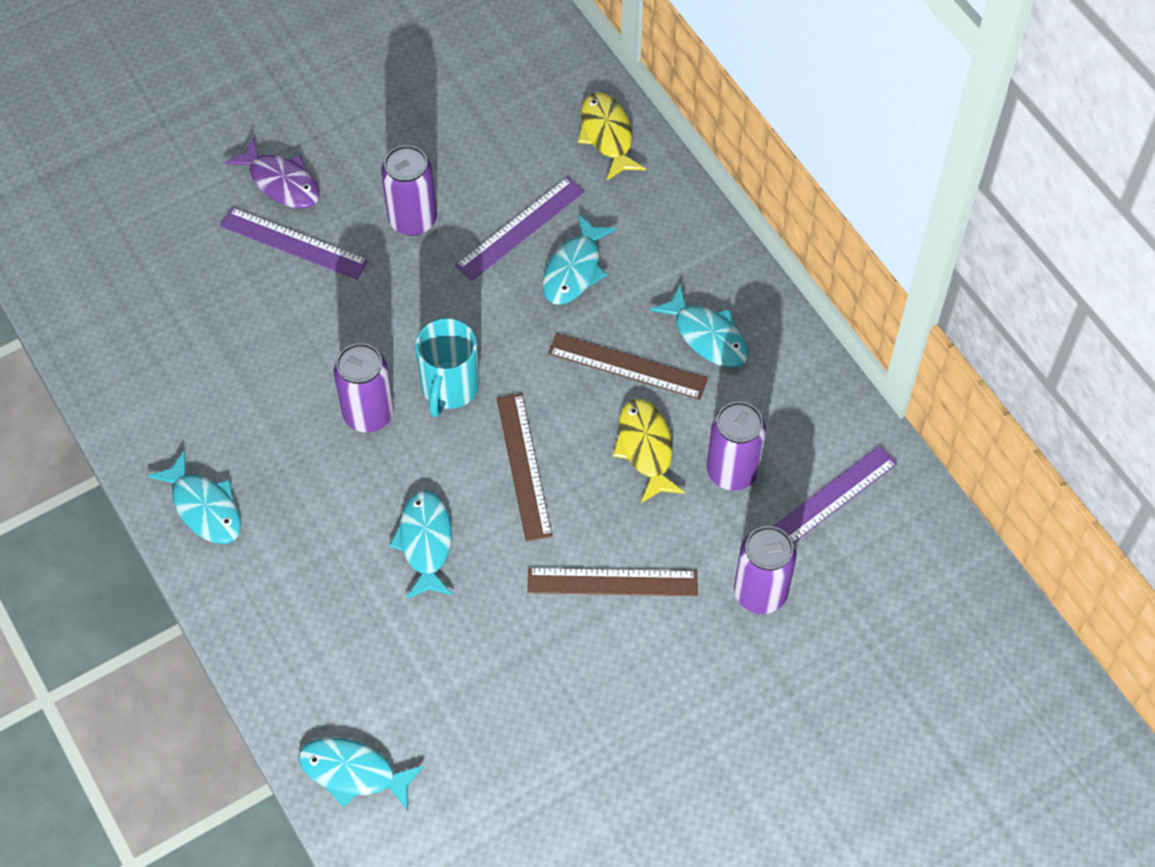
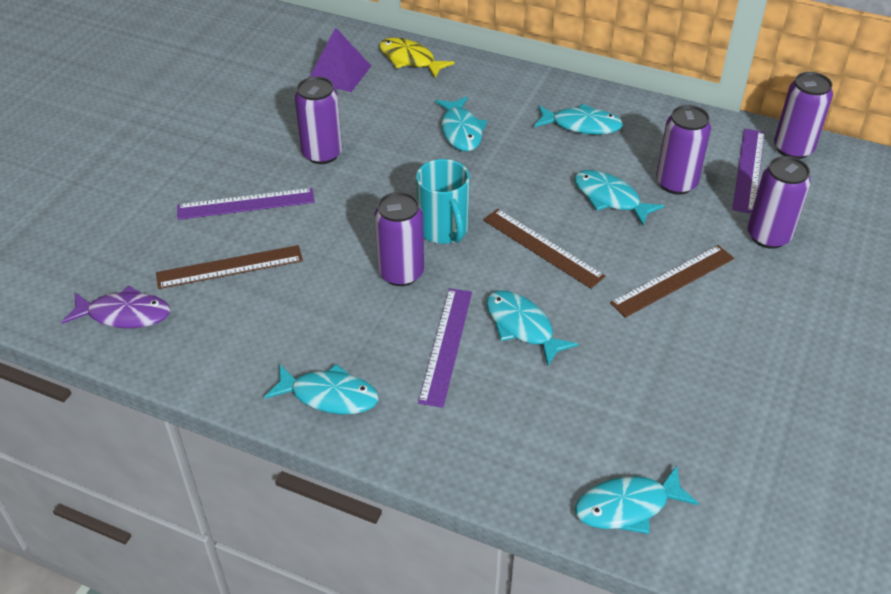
camera: 35 degrees left, 15 degrees down
purple fish [224,137,320,209] -> purple fish moved to [61,286,170,328]
purple ruler [455,177,584,281] -> purple ruler moved to [418,288,472,408]
brown ruler [548,333,708,400] -> brown ruler moved to [156,245,303,289]
yellow fish [613,399,685,503] -> turquoise fish [574,170,664,226]
none -> purple pyramid [310,27,371,92]
none -> purple can [774,72,833,159]

